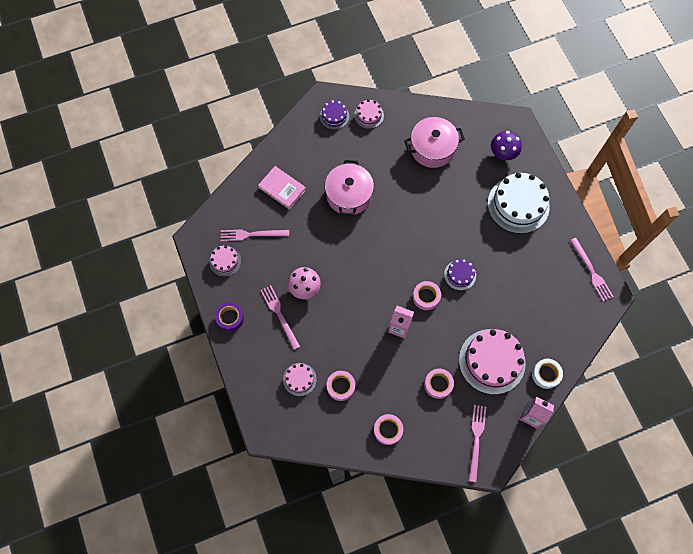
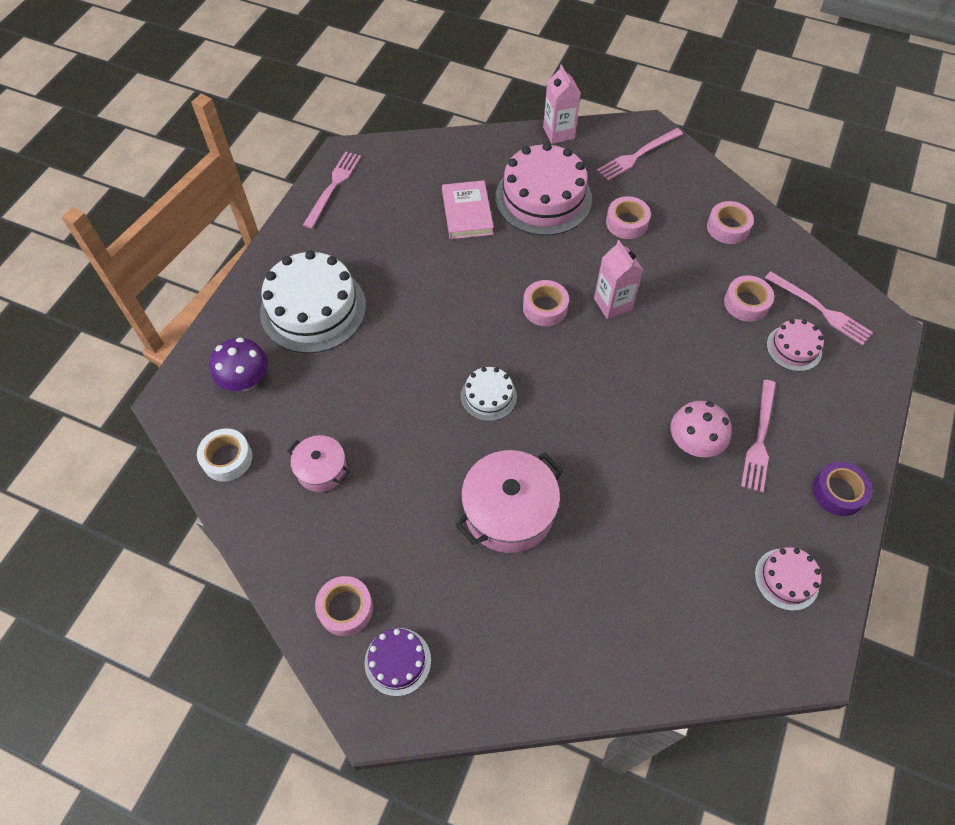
camera: 135 degrees left, 10 degrees down
pink fork [221,229,289,241] -> pink fork moved to [765,271,873,346]
pink book [258,166,306,210] -> pink book moved to [442,180,494,239]
pink cake [354,99,384,129] -> pink tape [315,576,373,636]
pink pot [404,117,465,168] -> pink pot [288,435,350,492], size x0.58
purple cake [444,259,476,290] -> none
white tape [532,359,563,389] -> white tape moved to [197,428,252,482]
none -> white cake [461,367,517,421]

